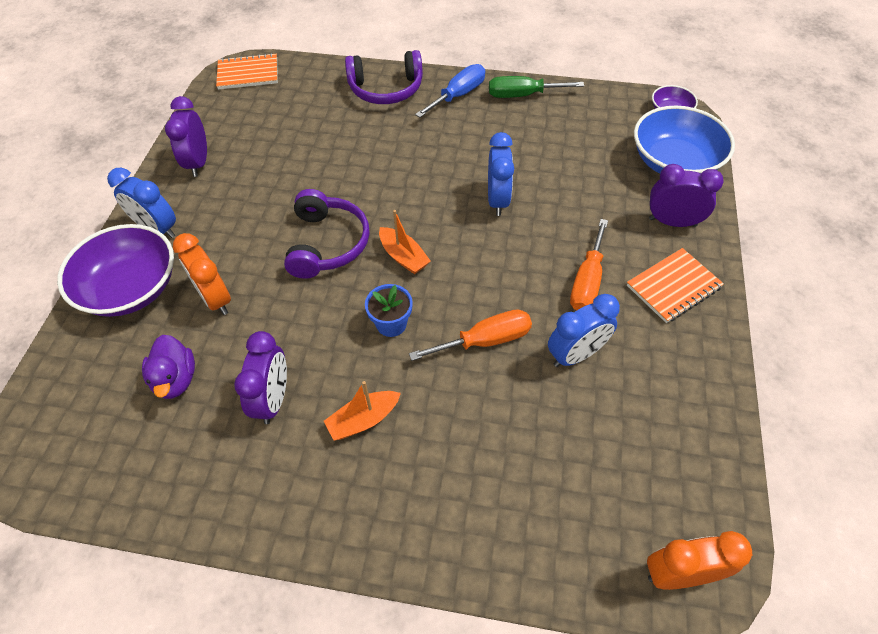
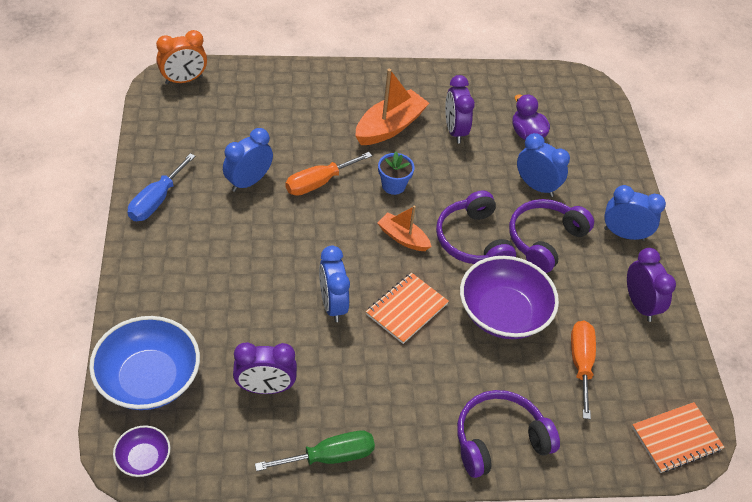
camera: 160 degrees right, 5 degrees down
purple bowl [57,224,174,317] -> purple bowl moved to [460,256,559,339]
orange clock [173,233,231,315] -> blue clock [517,133,570,197]
orange boat [324,381,401,441] -> orange boat [355,69,429,145], size x1.66
blue screwdriver [415,64,485,118] -> blue screwdriver moved to [128,153,196,221]
orange screwdriver [570,219,608,310] -> orange screwdriver moved to [571,321,596,419]
orange notebook [627,248,724,323] -> orange notebook moved to [366,273,449,344]
purple clock [649,164,724,227] -> purple clock moved to [233,342,297,394]
none -> purple headphones [509,199,594,273]

